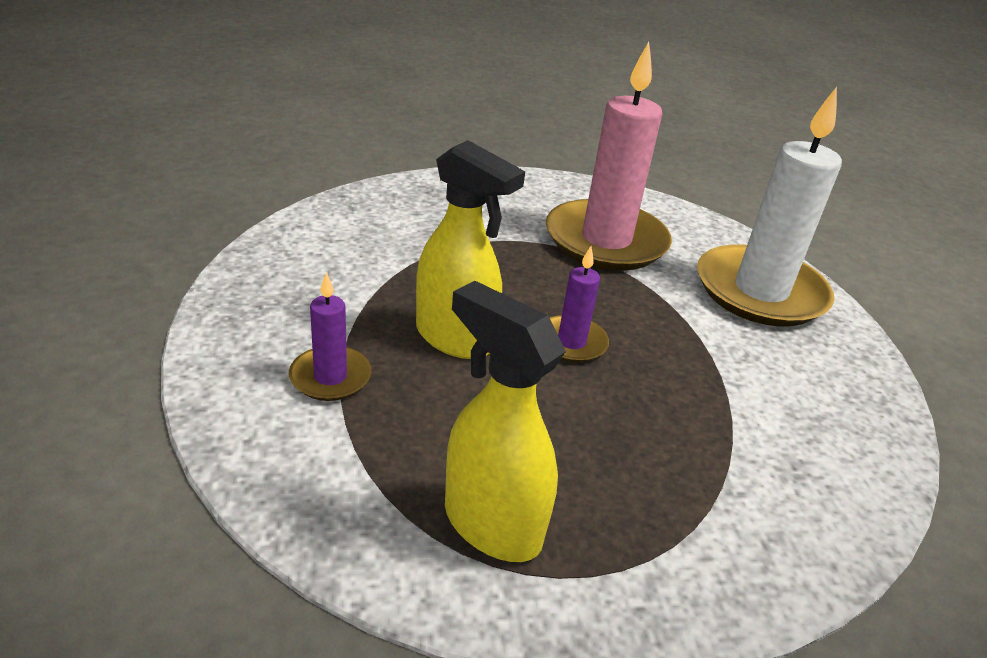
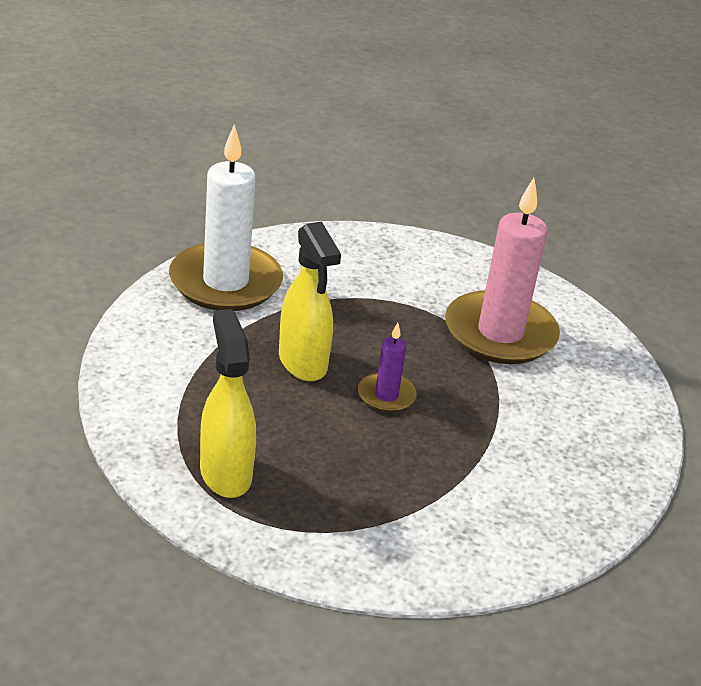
camera: 30 degrees right, 0 degrees up
purple candle [289,272,372,401] -> none
white candle [697,87,842,327] -> white candle moved to [169,125,283,311]

